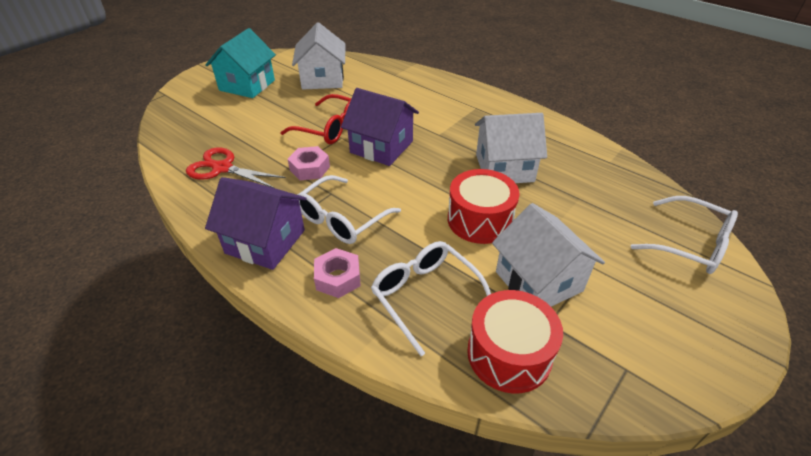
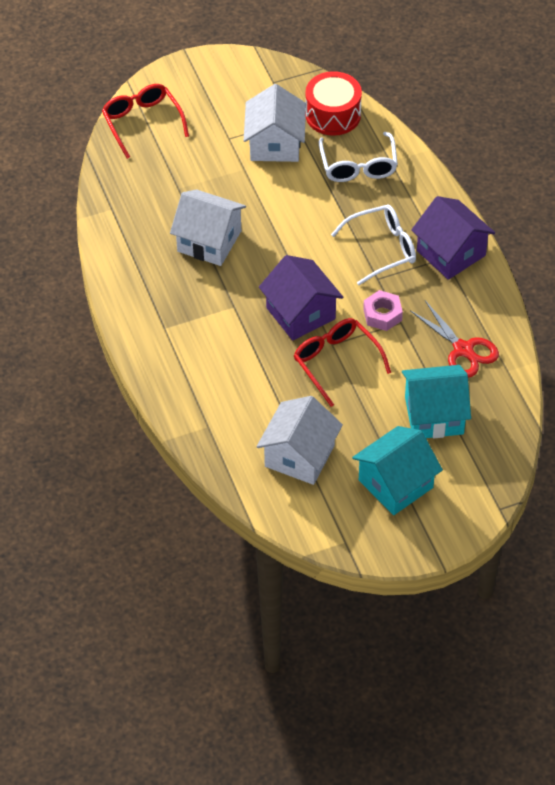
camera: 150 degrees left, 10 degrees up
pink nut [314,248,361,298] -> none
red drum [448,169,520,244] -> none
white glasses [631,196,738,274] -> red glasses [102,84,189,159]
none -> turquoise house [402,365,471,438]

